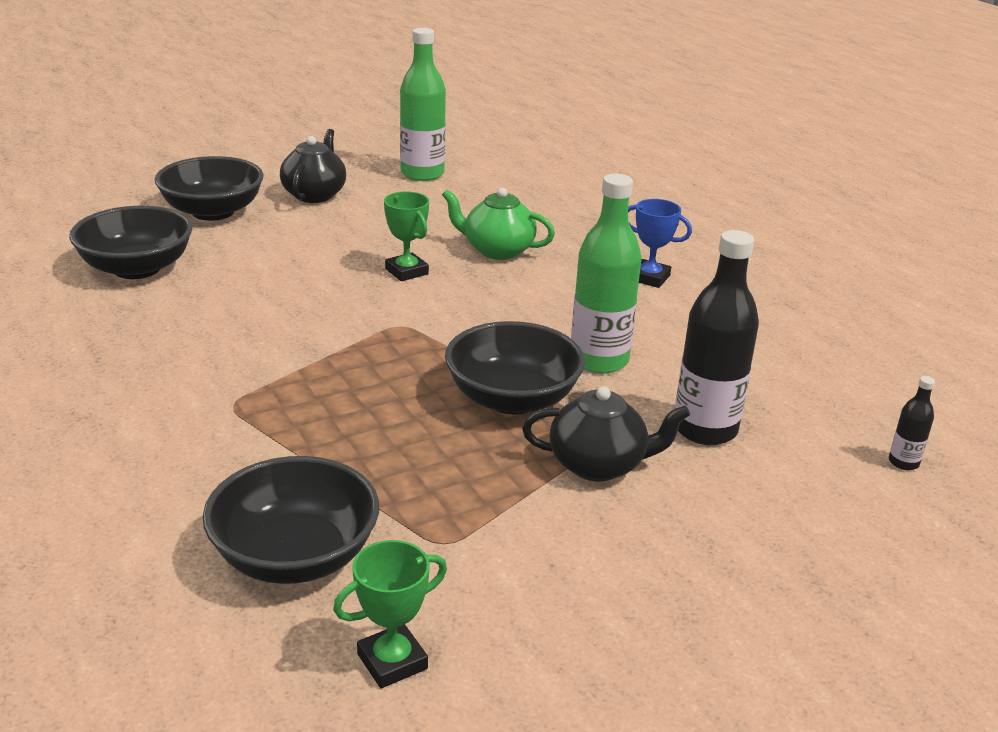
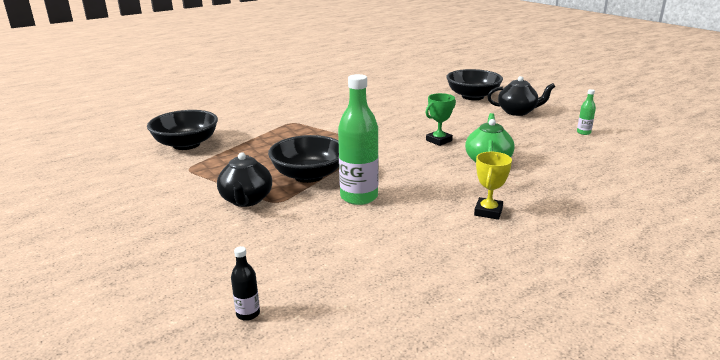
camera: 85 degrees right, 5 degrees down
black bowl [69,206,192,279] -> none
green trophy [333,540,447,688] -> none
green bottle [400,28,446,181] -> green bottle [577,89,596,135], size x0.45
blue trophy [628,199,692,288] -> yellow trophy [474,152,512,220]
black bottle [675,230,759,445] -> none

